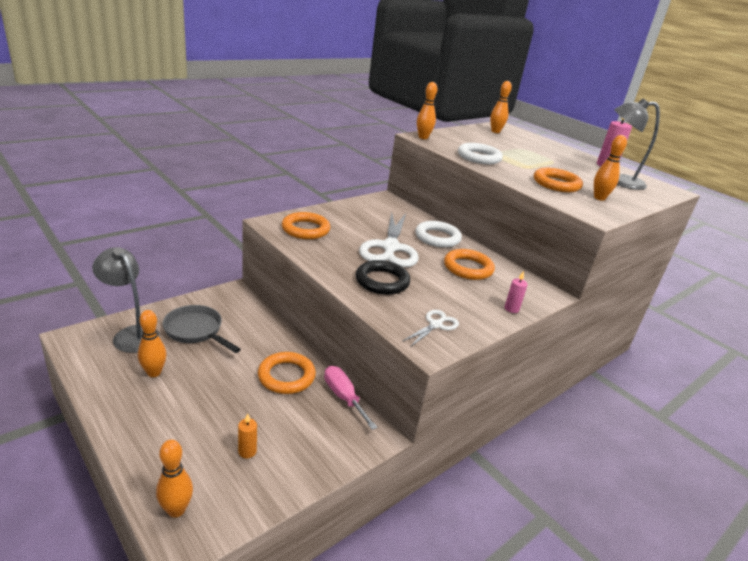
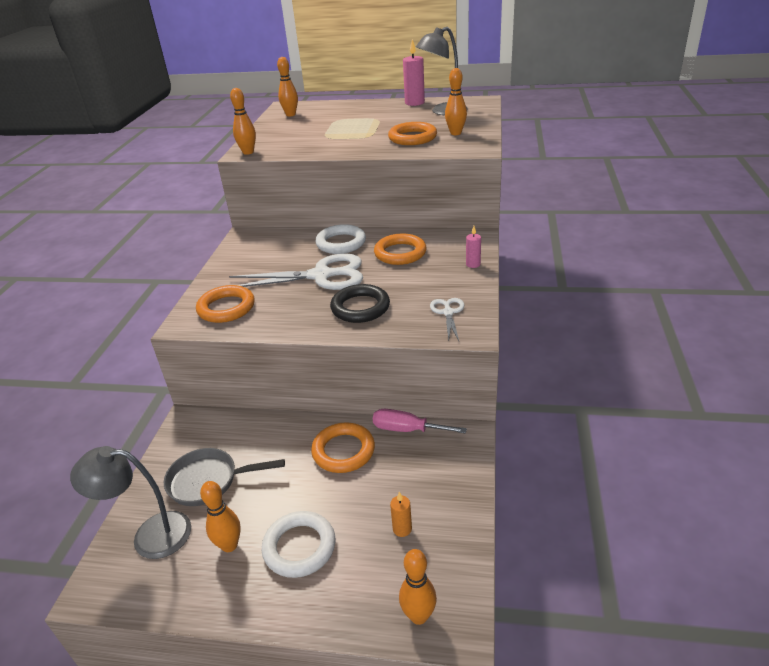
camera: 35 degrees left, 5 degrees up
white scissors [359,212,419,267] -> white scissors turned 60 degrees counterclockwise [229,253,363,290]
white ring [458,143,503,164] -> white ring moved to [262,511,335,578]

